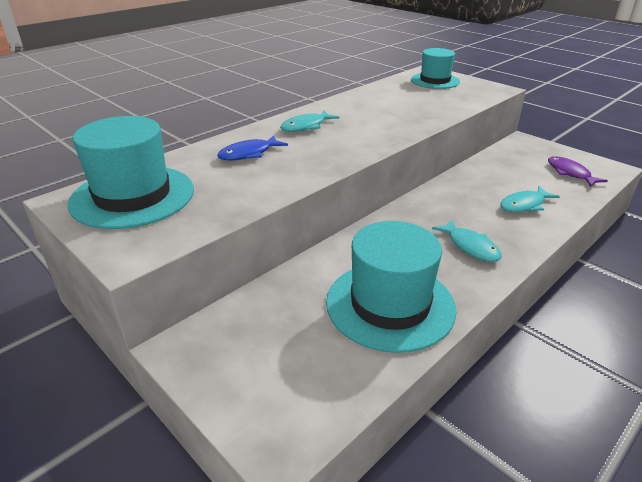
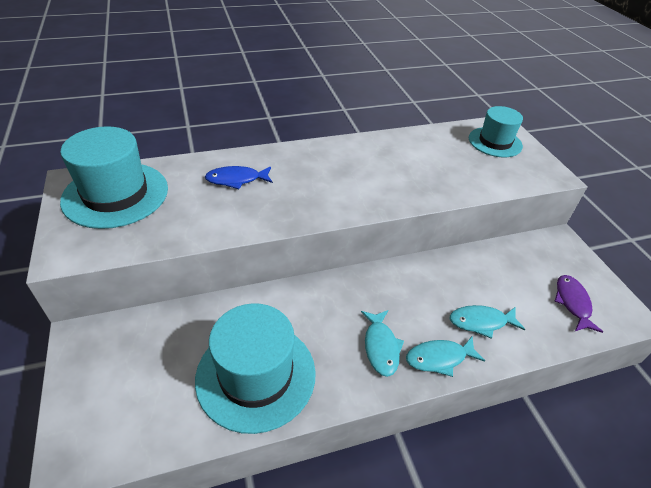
camera: 25 degrees right, 10 degrees up
turquoise fish [280,110,340,132] -> turquoise fish moved to [406,337,485,377]

